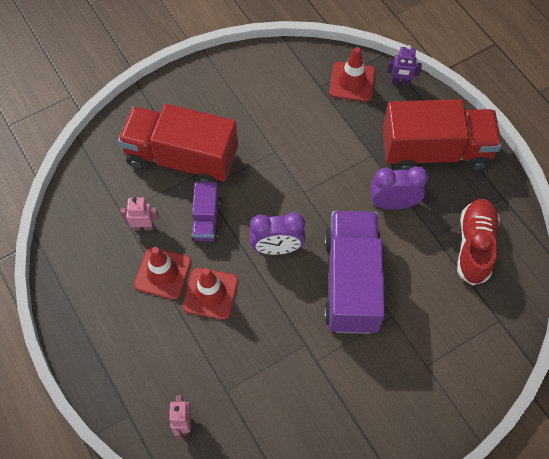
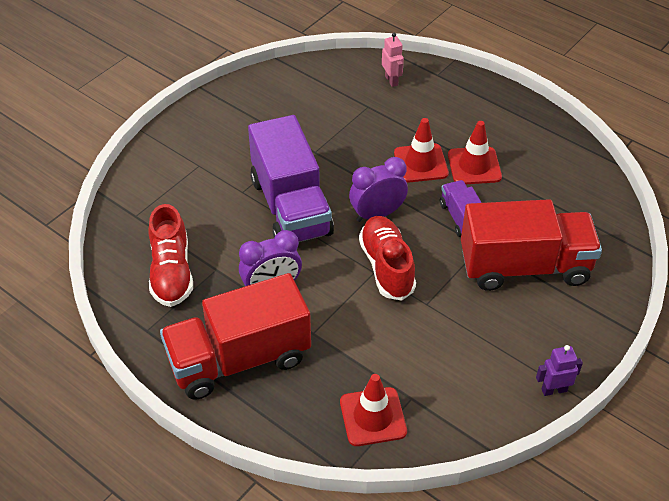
camera: 160 degrees right, 15 degrees down
pink robot [121,197,159,230] -> none
purple robot [387,45,422,85] -> purple robot moved to [536,345,583,396]
none -> red shoe [359,216,416,300]

